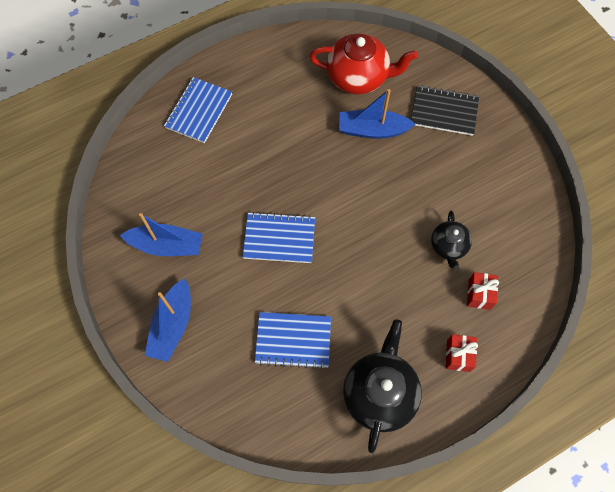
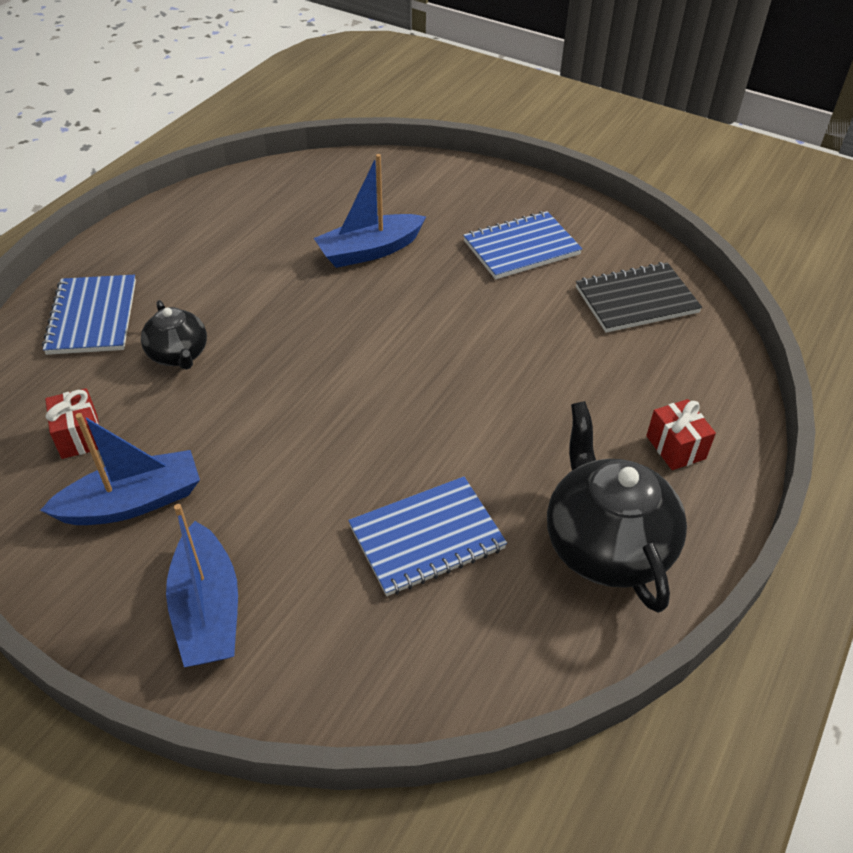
camera: 30 degrees left, 20 degrees down
blue notebook [243,212,315,263] -> blue notebook moved to [463,211,582,280]
red teapot [309,33,418,94] -> none
black notebook [411,85,479,136] -> black notebook moved to [576,262,702,333]
black teapot [431,211,472,269] -> black teapot moved to [141,300,207,370]
red gift [467,272,499,310] -> red gift moved to [45,388,99,459]

